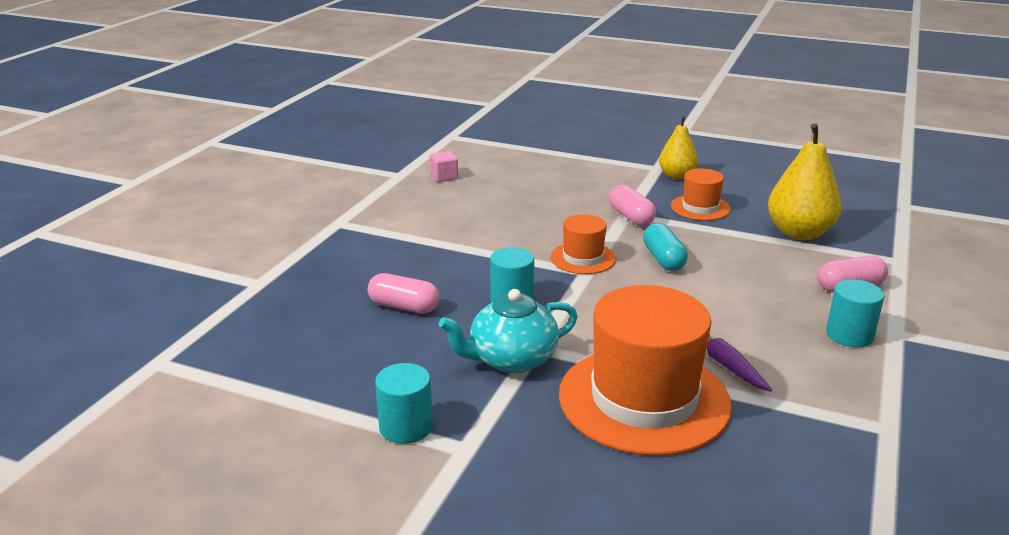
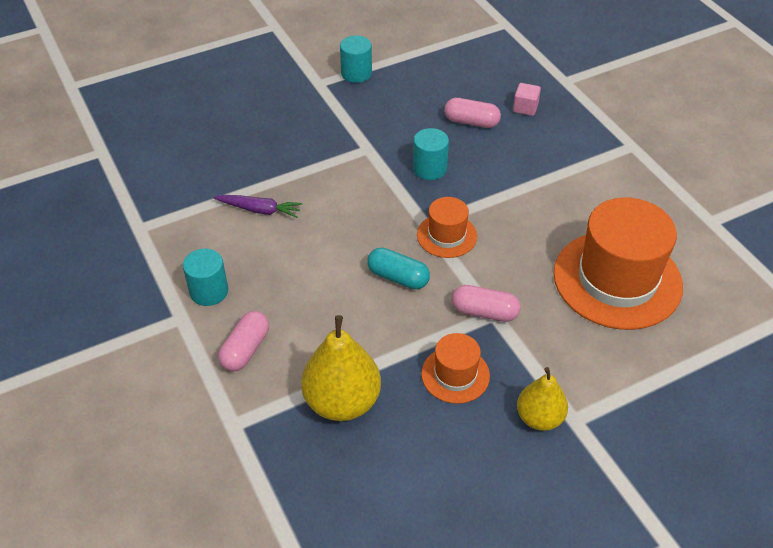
camera: 130 degrees right, 20 degrees up
pink capsule [368,273,440,314] -> pink capsule turned 45 degrees clockwise [444,98,501,128]
pink cube [430,151,458,182] -> pink cube moved to [513,83,541,116]
turquoise teapot [439,289,578,373] -> none
orange hat [559,285,732,456] -> orange hat moved to [554,197,683,330]

